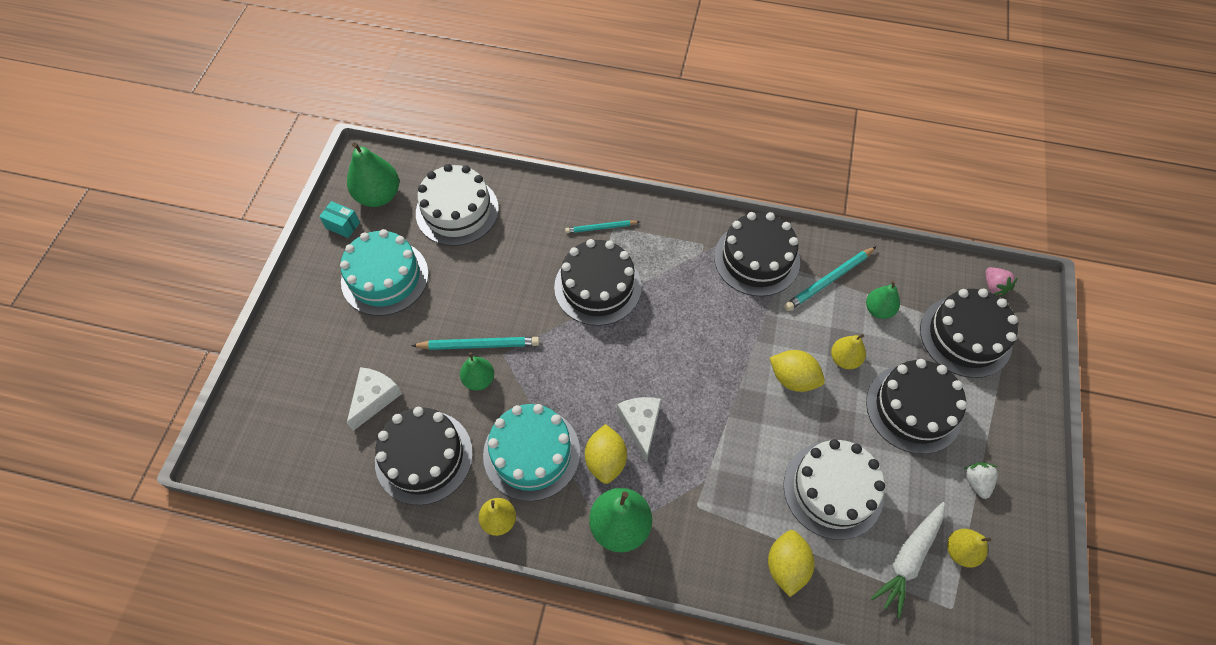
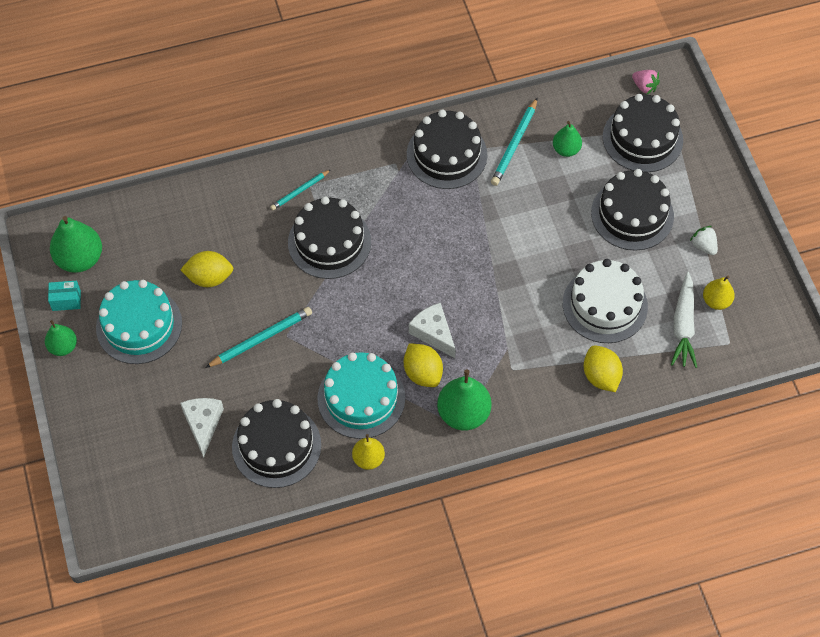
camera: 30 degrees left, 0 degrees up
white cake [416,164,499,246] -> none
green pear [460,352,494,391] -> green pear moved to [45,320,77,356]
yellow lemon [770,350,825,392] -> yellow lemon moved to [180,251,234,287]
yellow pear [831,334,866,369] -> none

